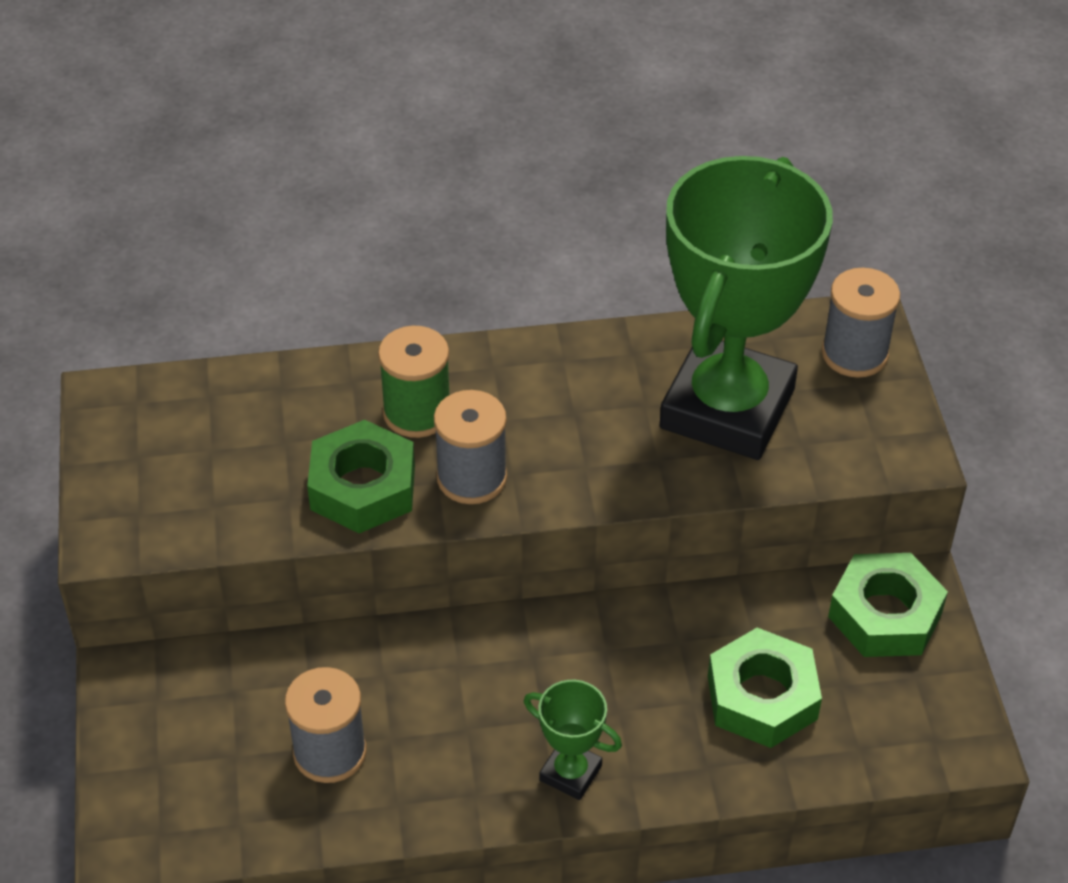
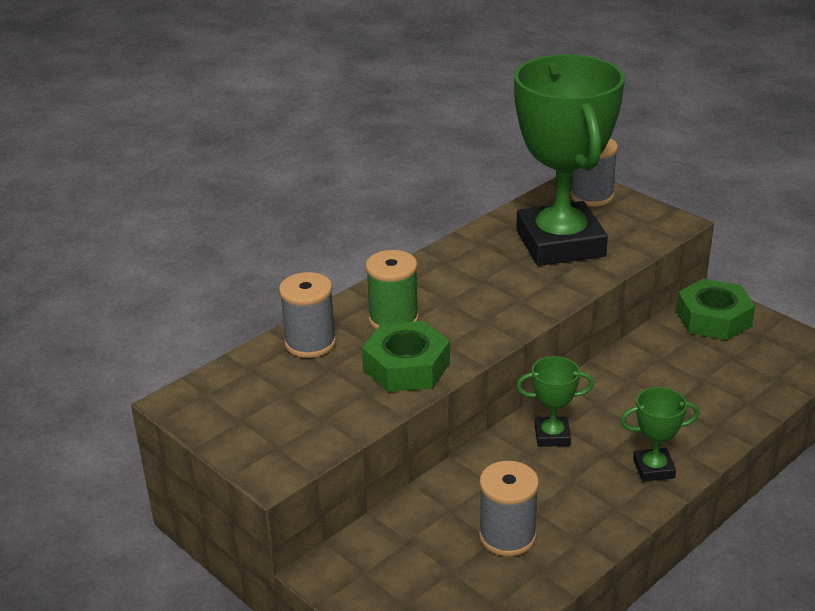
camera: 35 degrees left, 15 degrees down
grey spool [434,390,507,504] -> grey spool moved to [279,272,336,358]
green nut [708,628,822,748] -> none
none -> green trophy [516,356,594,447]

